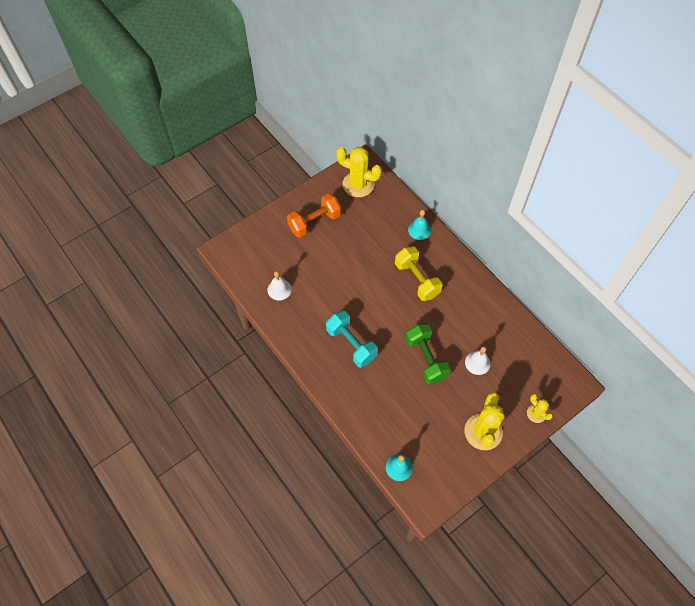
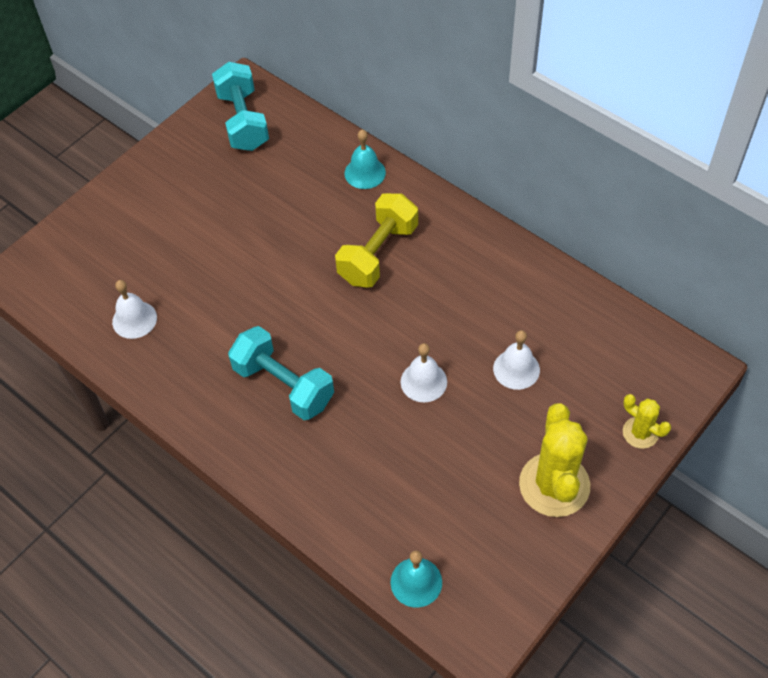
camera: 10 degrees left, 5 degrees down
orange dumbbell [287,193,341,237] -> none
yellow cactus [336,147,382,197] -> turquoise dumbbell [212,62,269,151]
yellow dumbbell [395,246,443,301] -> yellow dumbbell turned 75 degrees clockwise [335,193,418,288]
green dumbbell [406,324,451,384] -> white bell [401,343,447,402]

